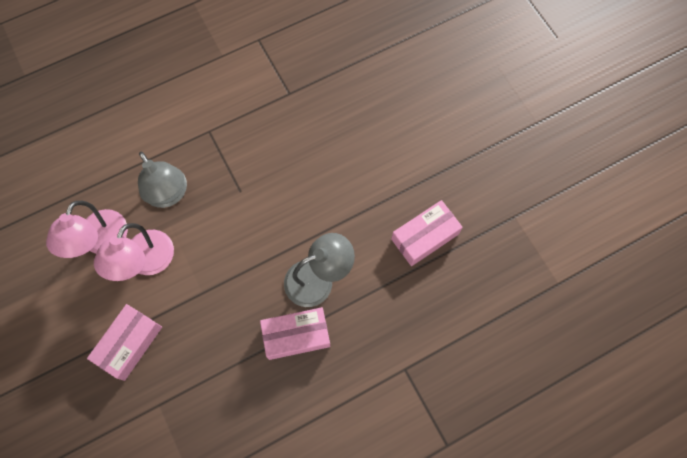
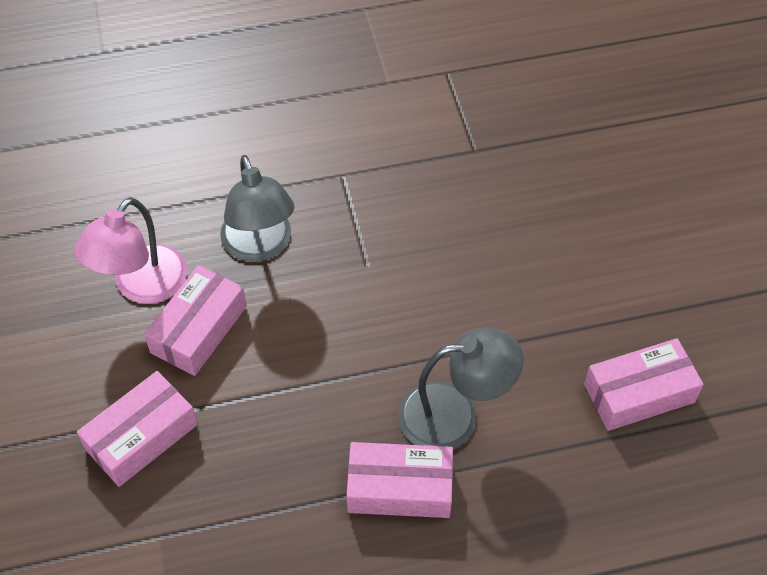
camera: 15 degrees right, 15 degrees down
pink lamp [94,223,174,281] -> pink box [144,265,247,376]

